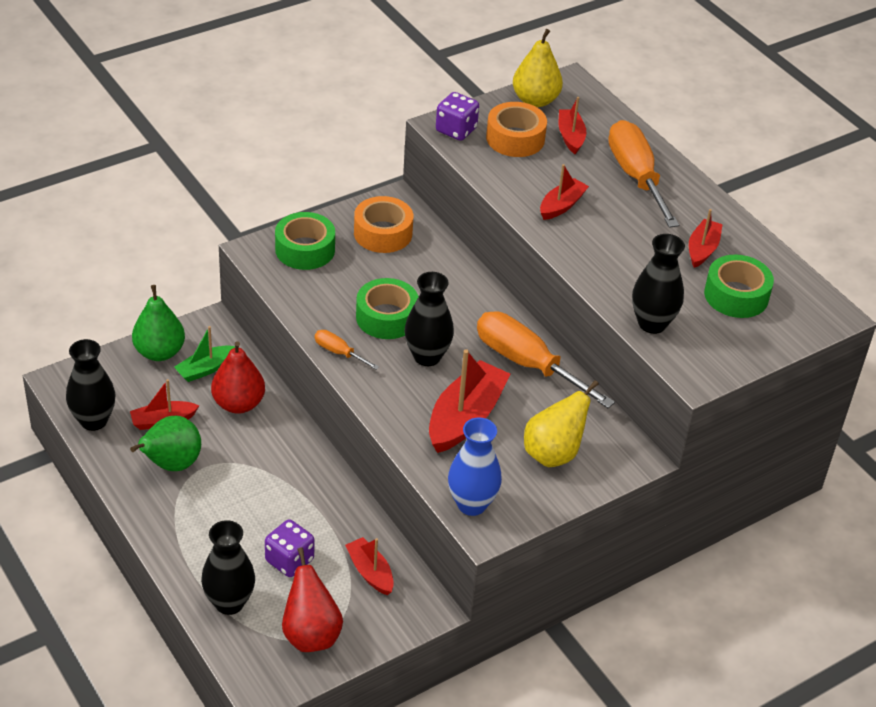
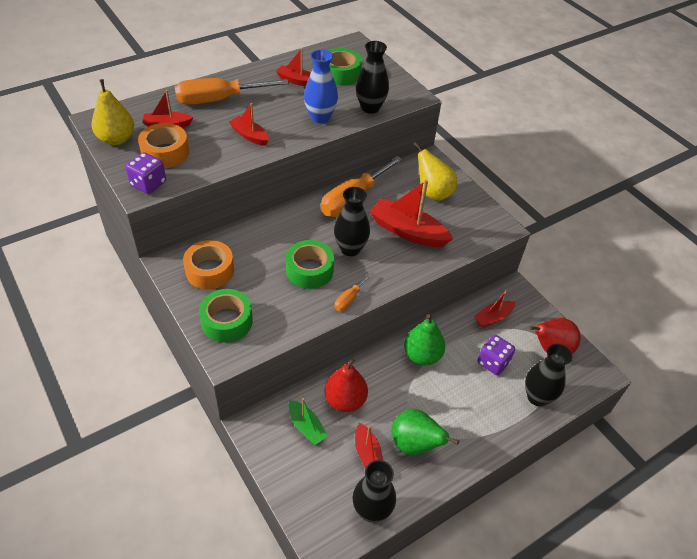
camera: 90 degrees left, 5 degrees up
green pear [132,285,185,361] -> green pear moved to [404,314,445,365]
blue vase [448,417,502,516] -> blue vase moved to [304,49,338,123]

